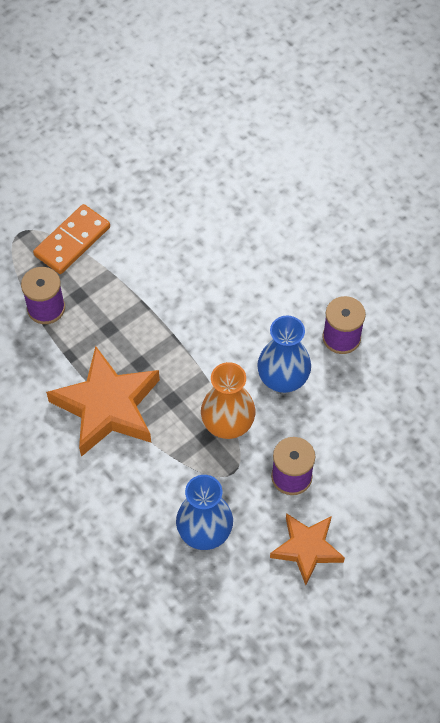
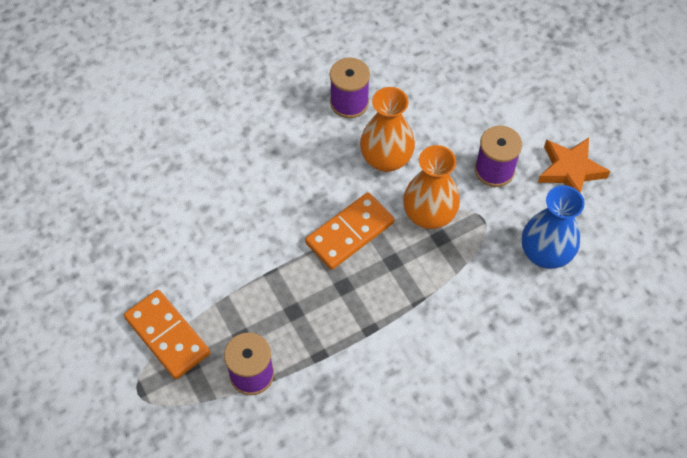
camera: 80 degrees left, 0 degrees up
orange star [46,346,160,457] -> none
blue vase [257,316,311,393] -> orange vase [360,87,415,172]
none -> orange domino [305,192,394,270]

